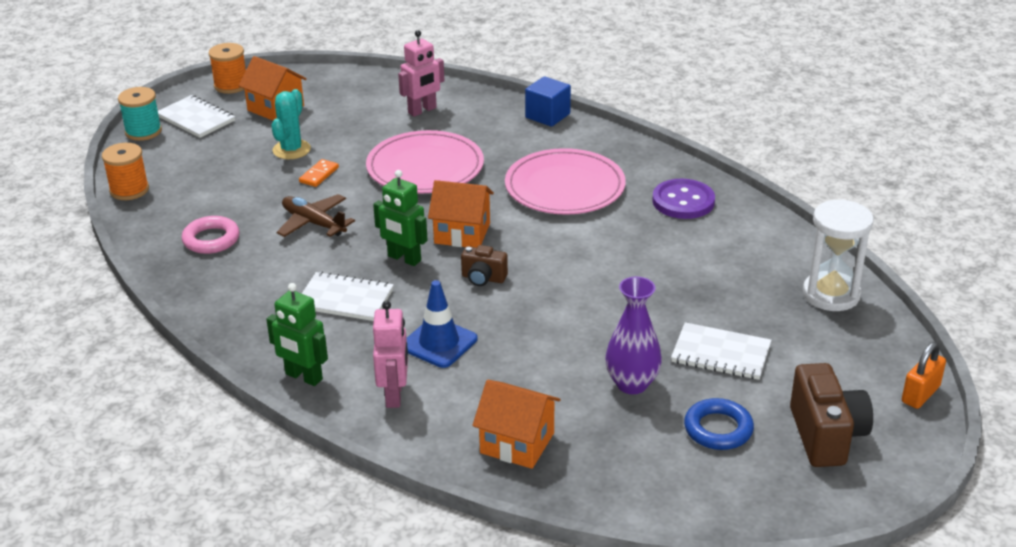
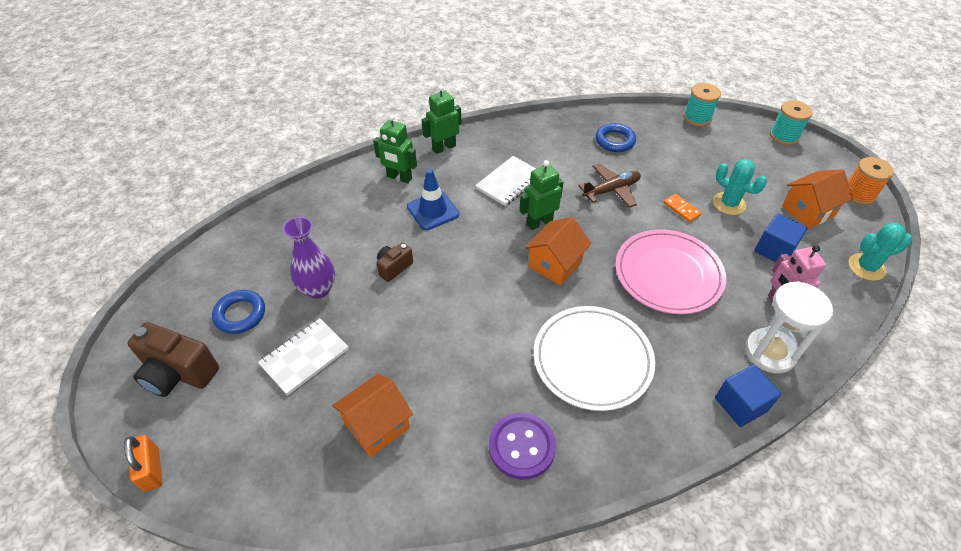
camera: 115 degrees right, 15 degrees up
orange spool [102,143,149,200] -> turquoise spool [684,83,721,126]
white notebook [158,95,235,138] -> none
pink ring [182,216,240,254] -> blue ring [596,123,636,152]
pink robot [373,301,408,408] -> green robot [373,115,417,183]
brown camera [461,245,508,286] -> brown camera moved to [377,242,413,282]
orange house [472,380,561,469] -> orange house moved to [332,374,413,457]
pink plate [505,148,626,215] -> white plate [534,306,655,411]
white hourglass [803,199,874,311] -> white hourglass moved to [745,281,833,374]
none -> blue cube [754,214,808,262]
none -> turquoise cactus [848,222,912,281]

